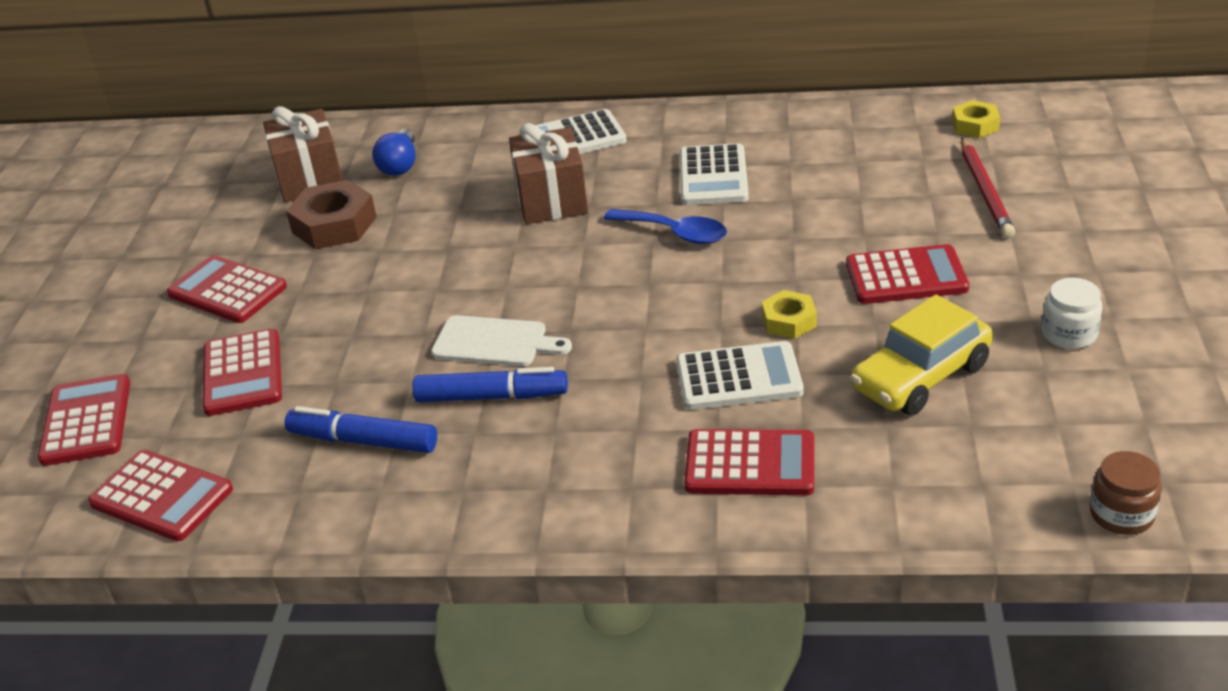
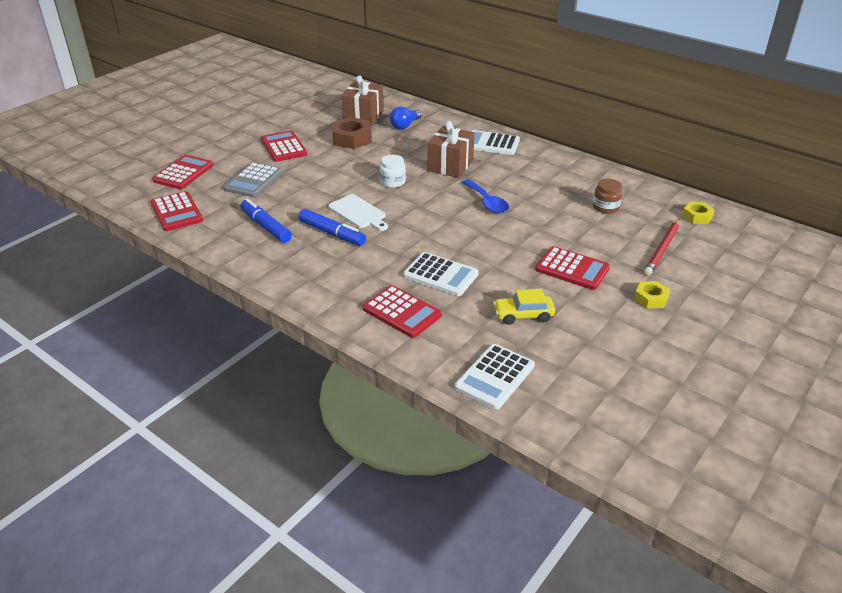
camera: 30 degrees right, 0 degrees up
red calculator [202,328,282,416] -> grey calculator [224,162,282,197]
white calculator [680,143,749,205] -> white calculator moved to [455,344,535,410]
yellow nut [762,290,817,339] -> yellow nut moved to [634,281,670,309]
yellow car [850,295,993,415] -> yellow car [493,289,555,325], size x0.67
white jar [1042,278,1103,349] -> white jar moved to [380,155,406,188]
brown jar [1090,451,1162,535] -> brown jar moved to [593,179,623,214]

